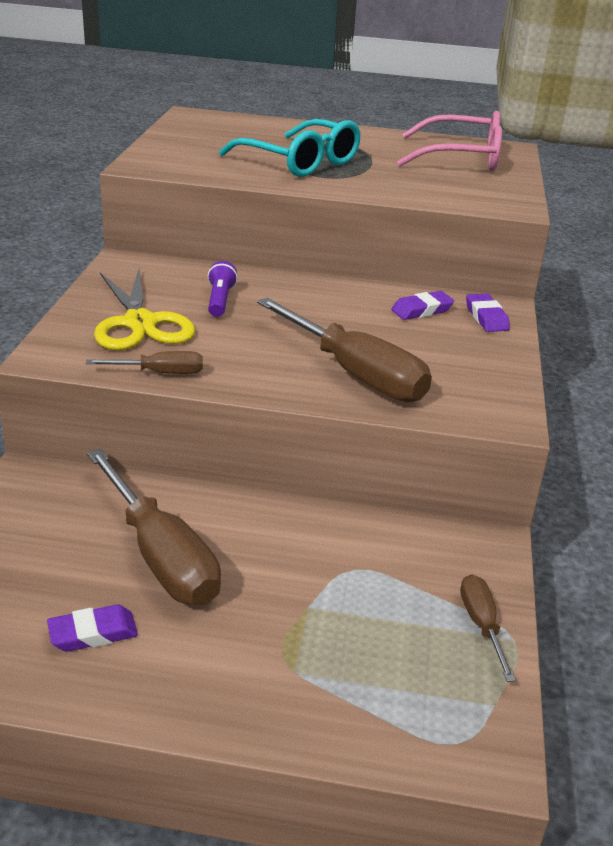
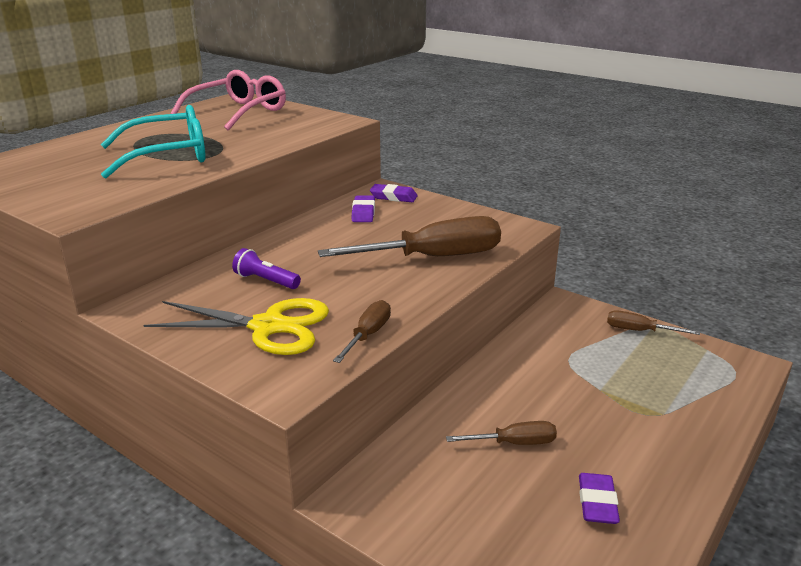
camera: 60 degrees left, 5 degrees down
brown screwdriver [87,449,221,605] -> brown screwdriver [446,421,557,445], size x0.49

